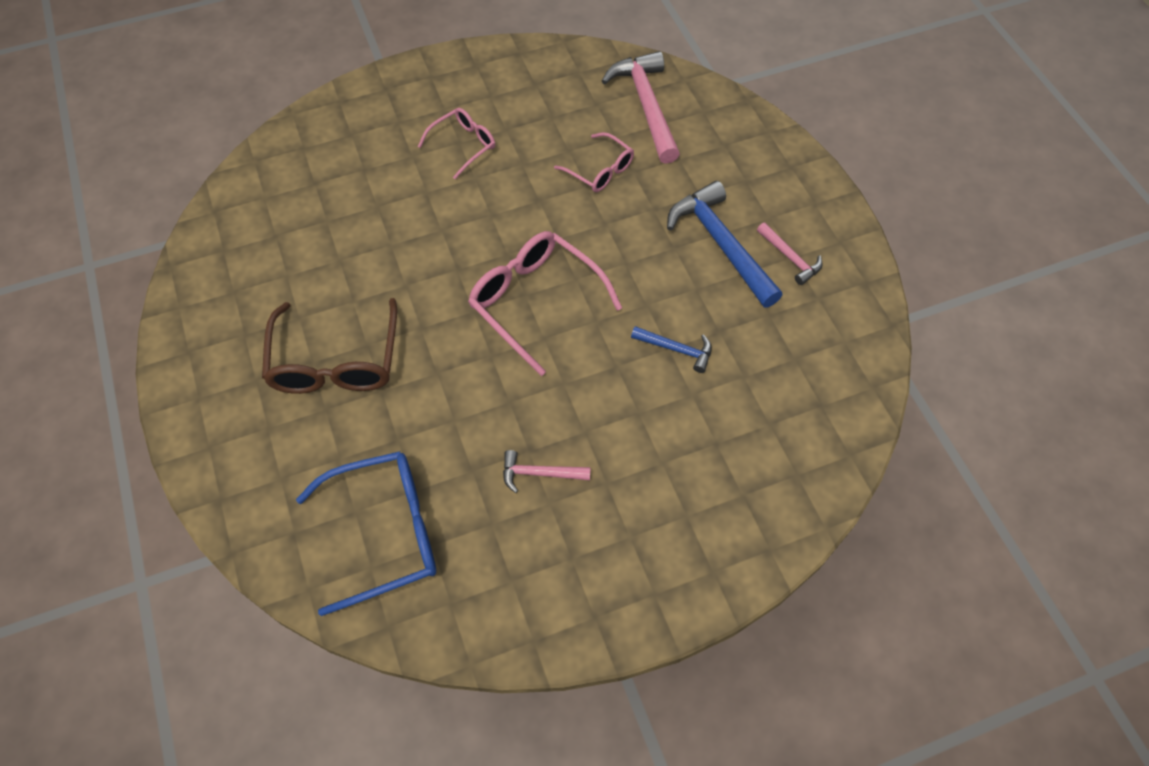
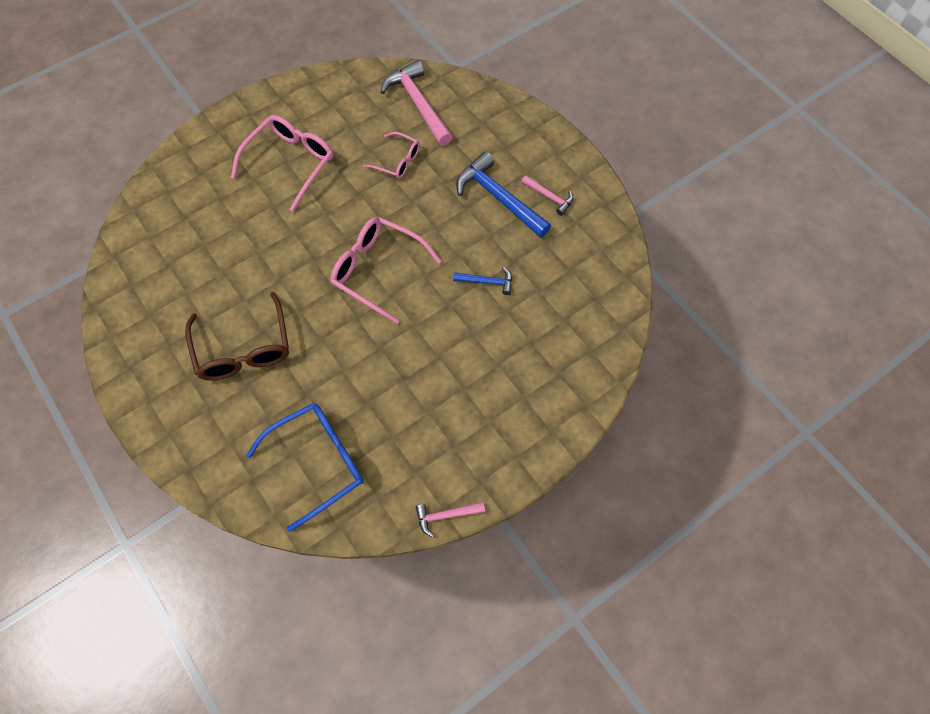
camera: 15 degrees left, 5 degrees up
pink glasses [418,108,495,179] -> pink glasses [231,115,333,212], size x1.72
pink hammer [503,450,591,493] -> pink hammer moved to [416,502,485,537]

